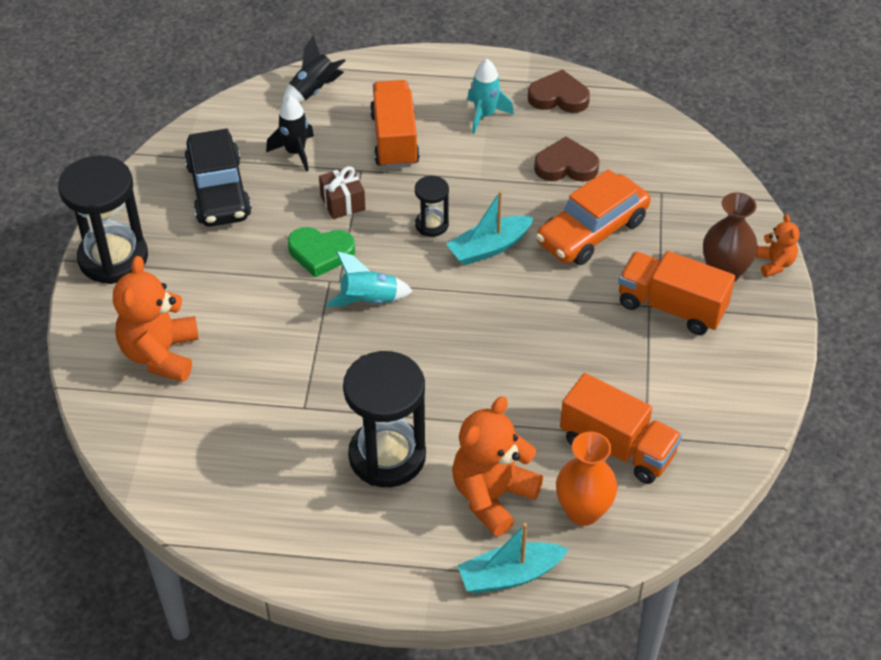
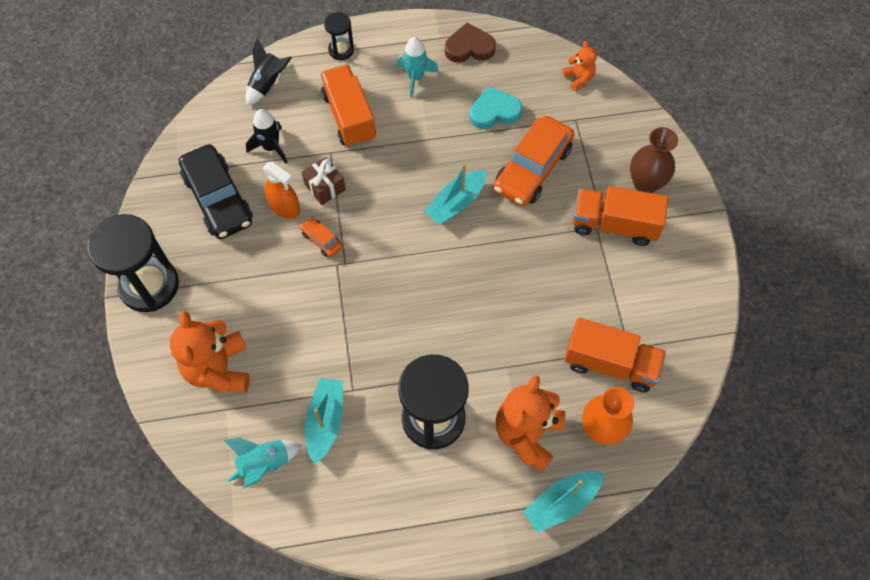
camera: 15 degrees left, 15 degrees up
green heart [288,227,355,277] -> orange car [300,217,343,257]
turquoise rocket [326,251,413,306] -> turquoise rocket moved to [224,437,301,488]
black hourglass [415,176,449,237] -> black hourglass moved to [324,12,354,60]
brown heart [534,137,599,182] -> turquoise heart [470,86,522,129]
orange teddy bear [756,214,800,277] -> orange teddy bear moved to [563,41,597,91]
none -> orange spray bottle [263,162,300,219]
none -> turquoise boat [305,378,343,464]

